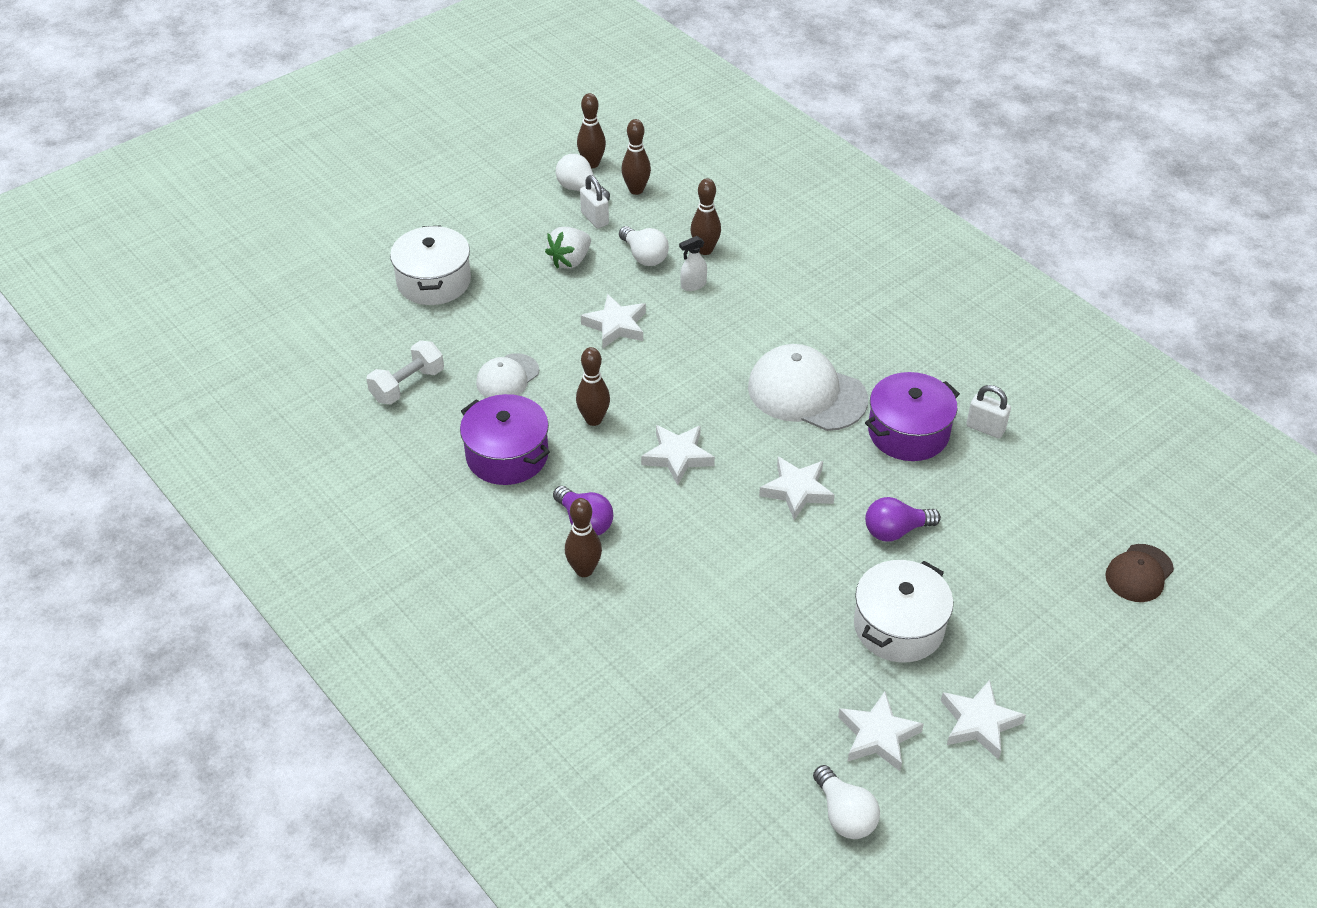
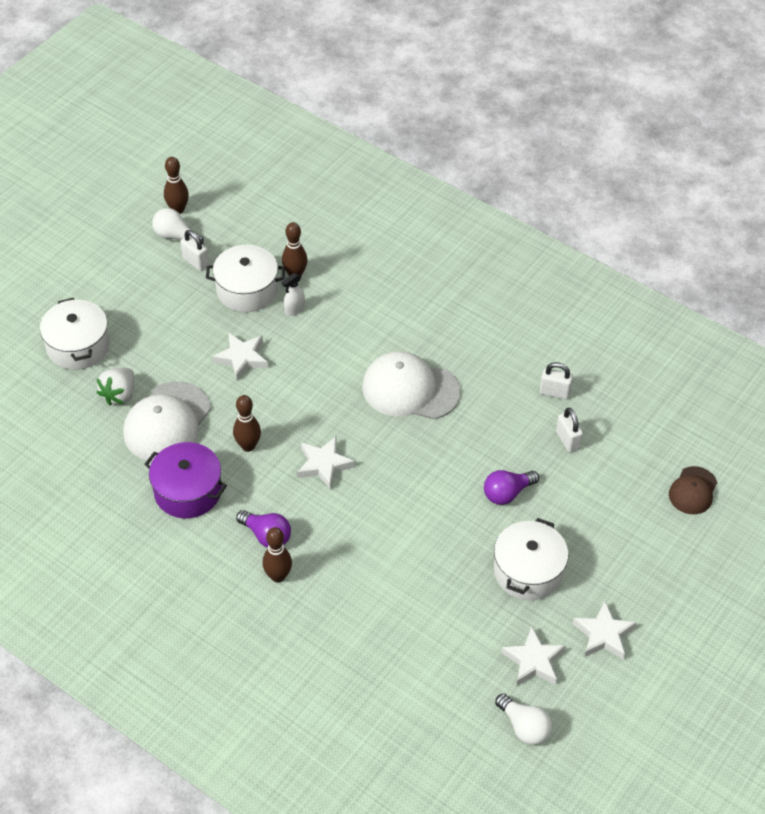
camera: 15 degrees left, 5 degrees up
white dumbbell [366,341,444,405] -> none
white cap [476,353,539,398] -> white cap [123,381,211,462], size x1.77
white strawberry [545,227,591,269] -> white strawberry moved to [96,368,134,406]
white light bulb [619,226,669,266] -> white pot [206,245,285,312]
brown bowling pin [621,119,651,195] -> none
white star [759,457,835,520] -> none
purple pot [865,372,960,461] -> none
none -> white padlock [556,408,583,452]

